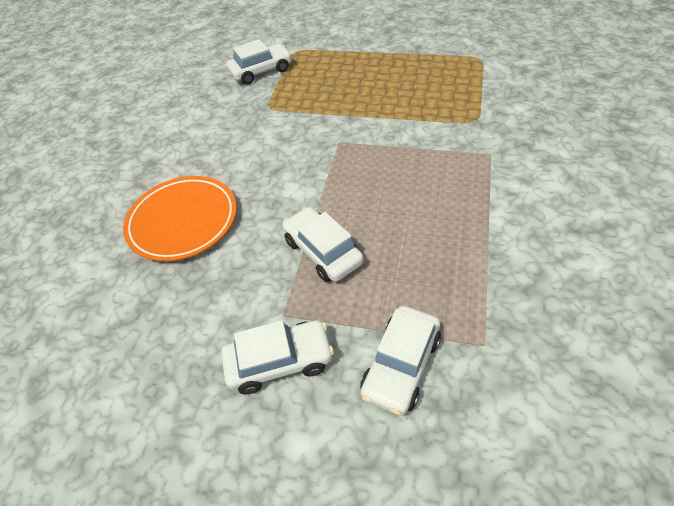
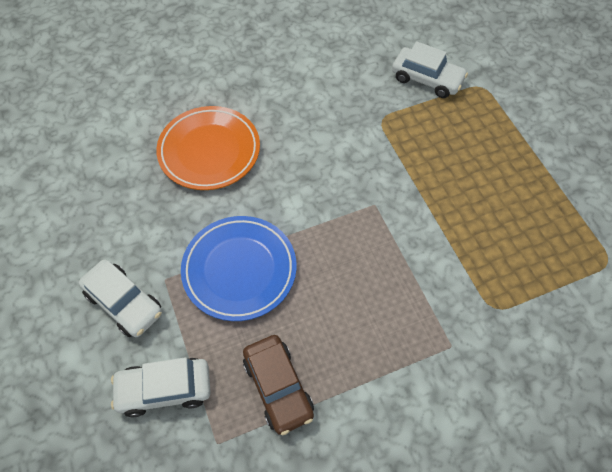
camera: 50 degrees right, 10 degrees up
white car [282,207,364,282] -> blue plate [181,216,297,321]
none -> brown car [243,335,314,436]

